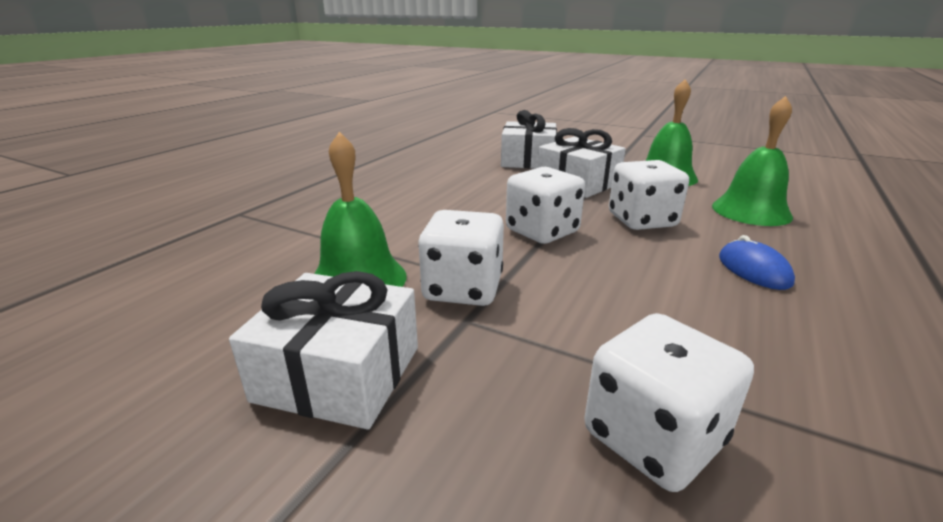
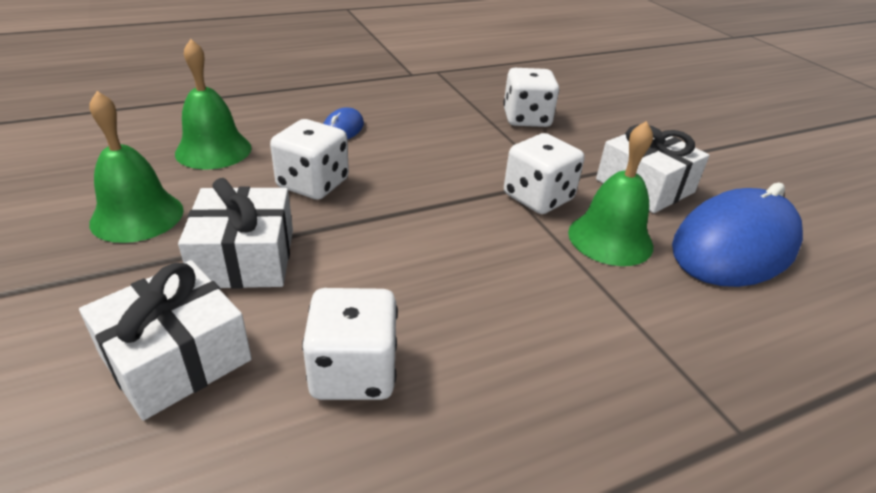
camera: 145 degrees left, 10 degrees up
white dice [506,167,585,244] -> white dice moved to [302,288,398,400]
none -> blue mouse [672,183,803,287]

